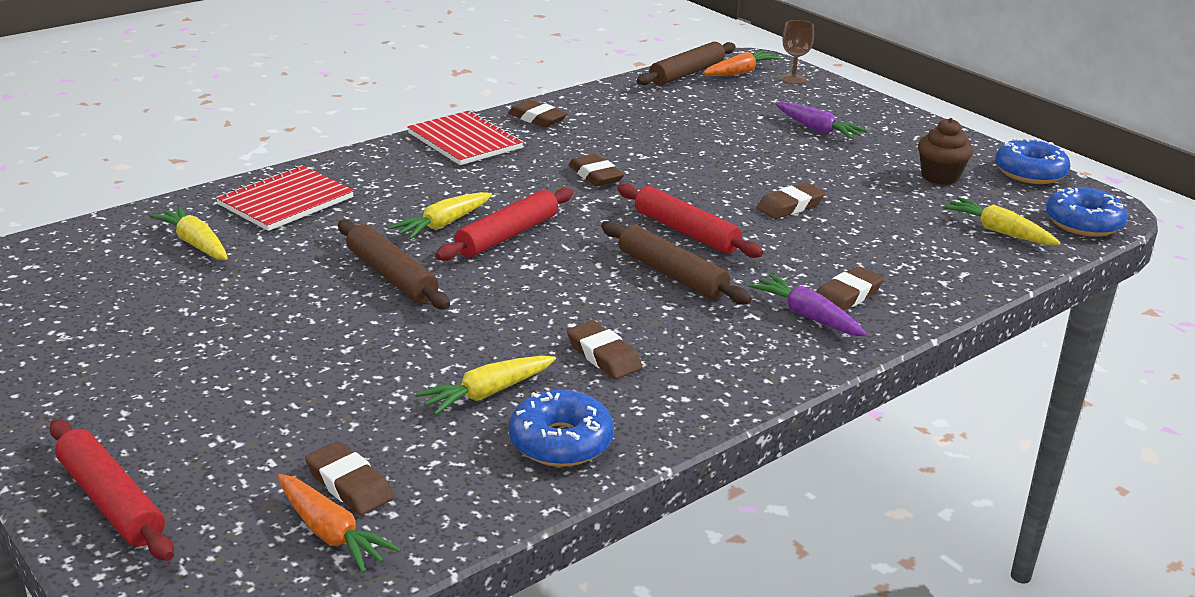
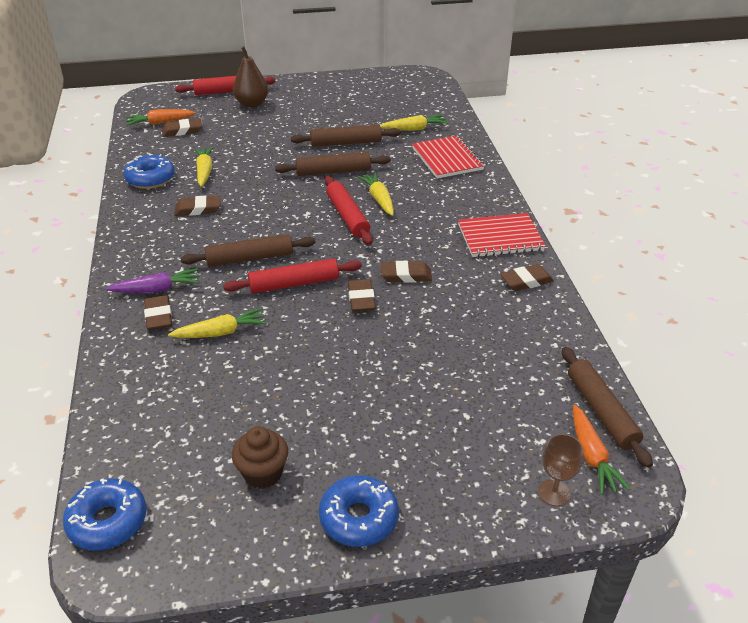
camera: 120 degrees right, 10 degrees up
brown eraser [757,183,825,219] -> brown eraser moved to [348,279,376,312]
purple carrot [775,102,868,139] -> none
yellow carrot [943,197,1061,245] -> yellow carrot moved to [168,308,267,338]
blue donut [995,138,1071,184] -> blue donut moved to [319,475,399,547]
none -> brown pear [233,46,268,108]
none -> brown rolling pin [291,125,401,147]

